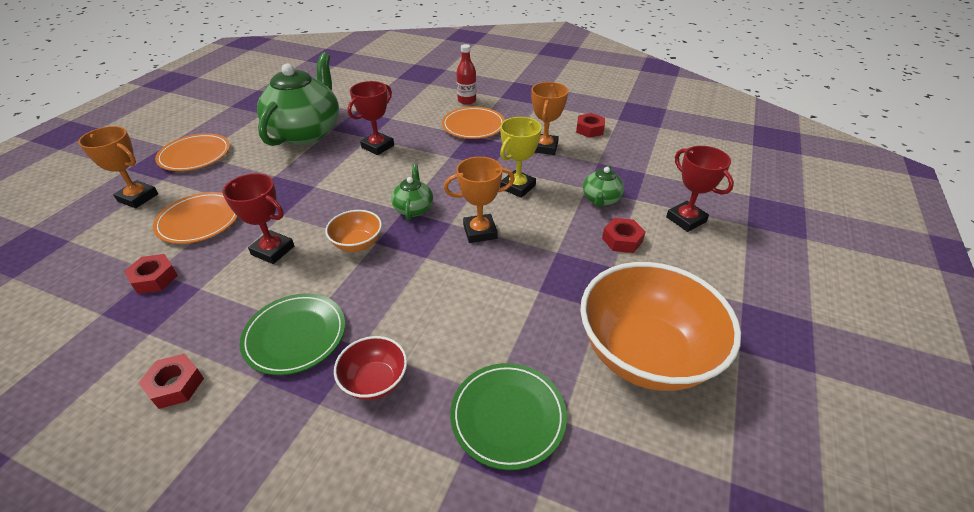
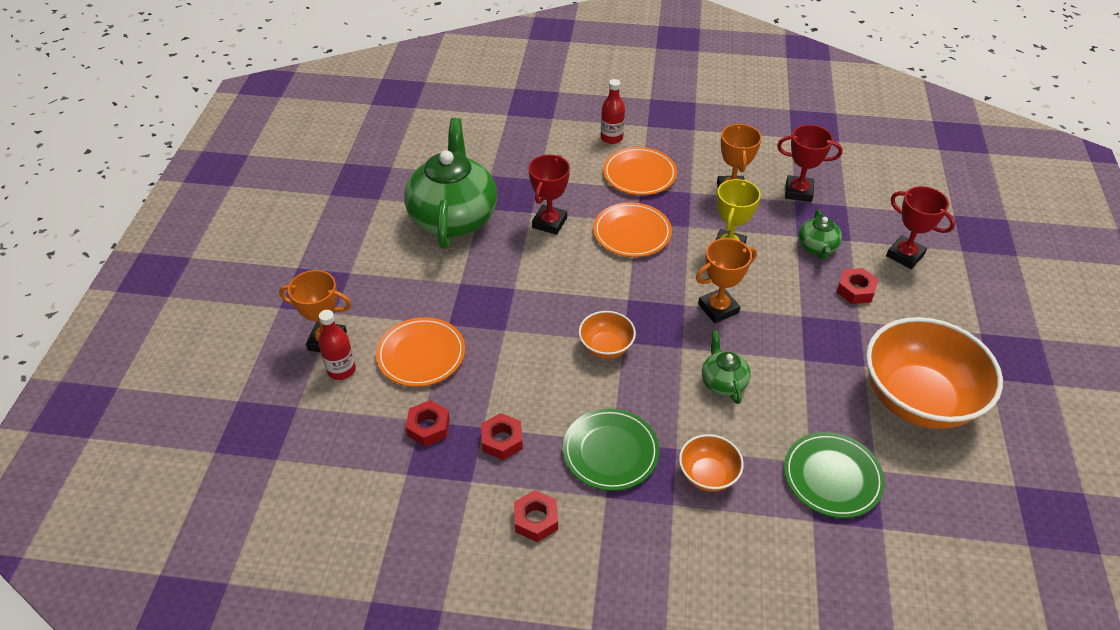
camera: 15 degrees left, 5 degrees up
orange plate [155,133,230,171] -> orange plate moved to [593,202,672,257]
red trophy [223,173,294,264] -> red trophy moved to [777,125,843,202]
red bowl [334,336,407,400] -> orange bowl [679,434,744,492]
green teapot [391,164,433,221] -> green teapot moved to [702,331,751,404]
red nut [576,113,605,138] -> red nut moved to [481,413,523,460]
none -> red bottle [318,310,356,380]

